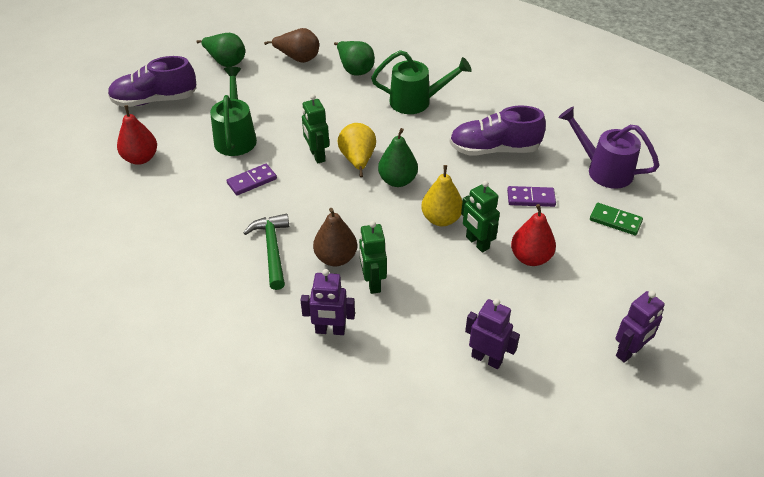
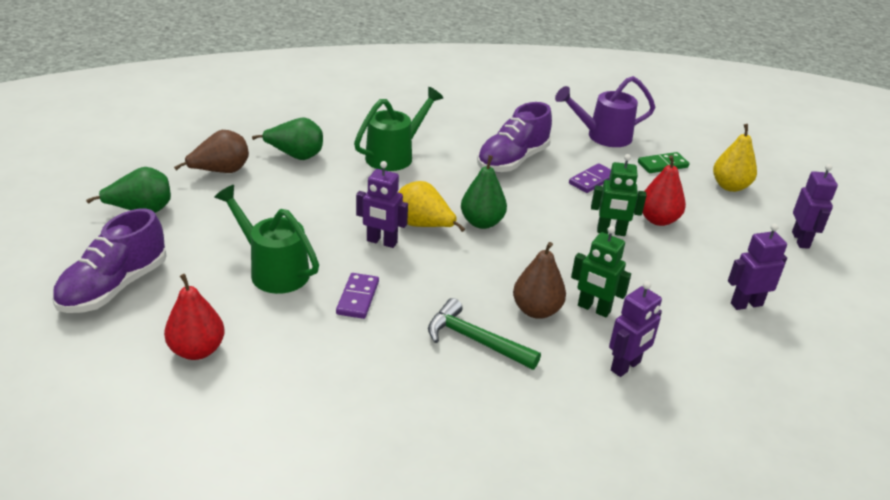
camera: 50 degrees left, 10 degrees down
green robot [302,94,329,164] -> purple robot [356,161,408,248]
yellow pear [421,165,462,226] -> yellow pear moved to [713,124,757,192]

